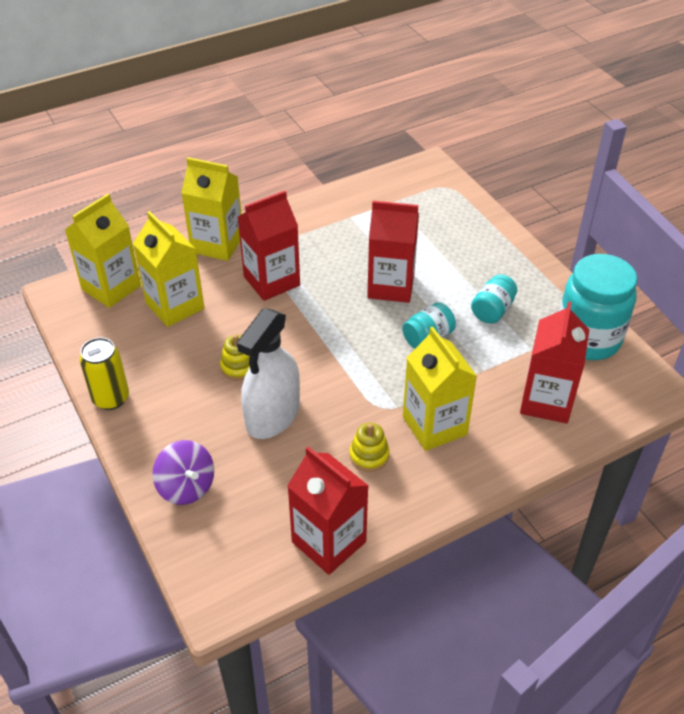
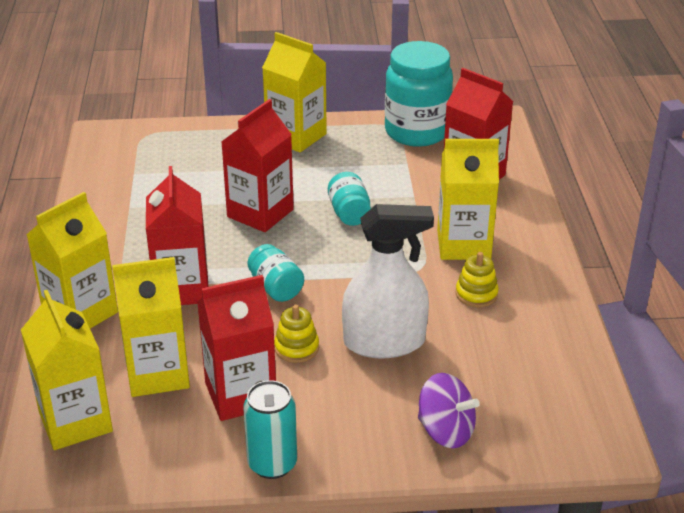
camera: 65 degrees left, 10 degrees down
yellow can [79,337,129,410] -> turquoise can [243,380,297,479]
purple spinning top [152,440,214,505] -> purple spinning top turned 45 degrees clockwise [418,373,480,448]
white spray bottle [237,308,300,439] -> white spray bottle turned 60 degrees counterclockwise [342,204,434,358]
red carton [287,446,369,575] -> red carton moved to [197,275,276,421]
turquoise jar [471,274,517,324] -> turquoise jar moved to [248,244,304,302]
none -> yellow carton [262,32,327,153]

